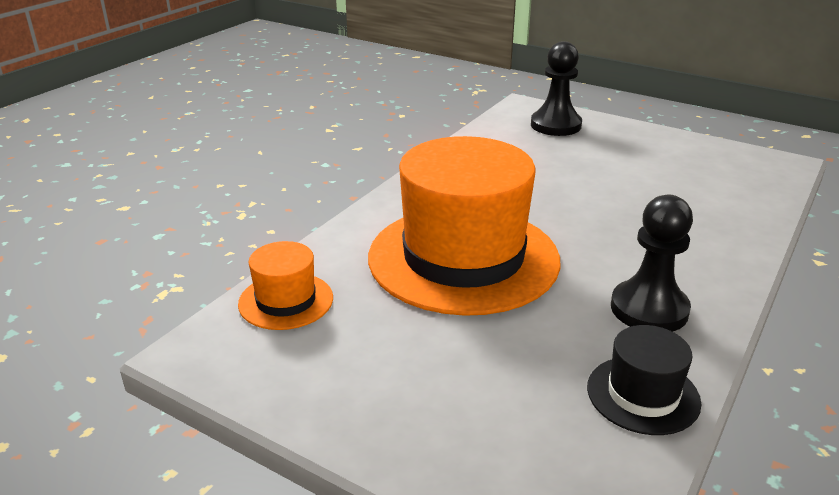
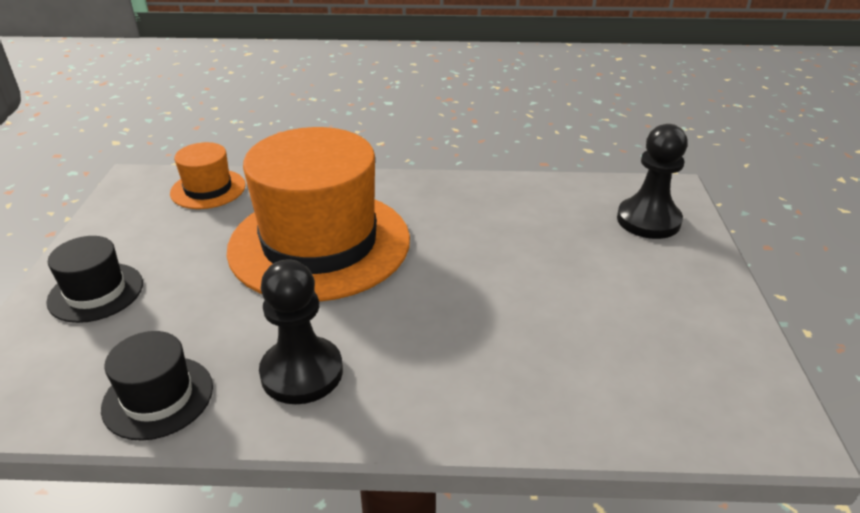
camera: 60 degrees right, 5 degrees up
none -> black hat [46,236,143,323]

